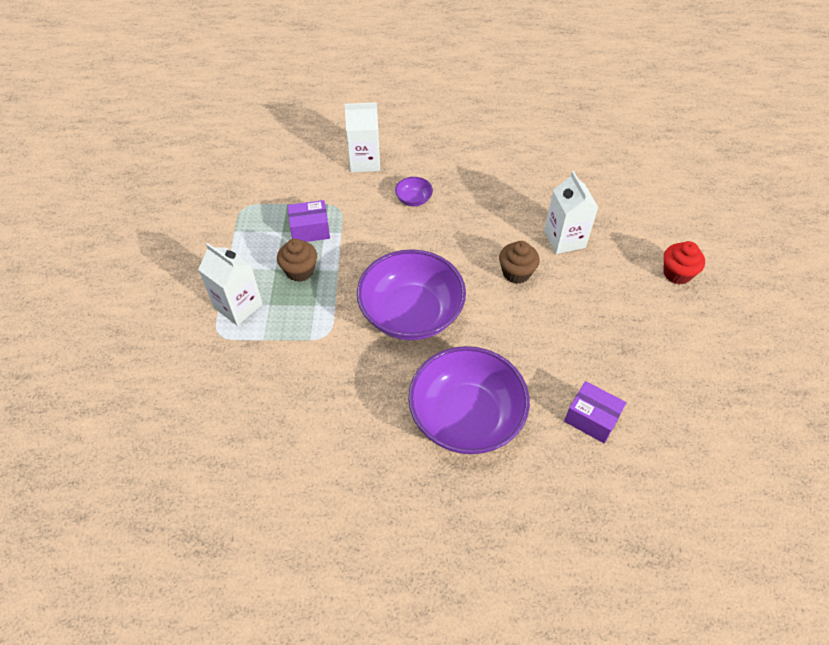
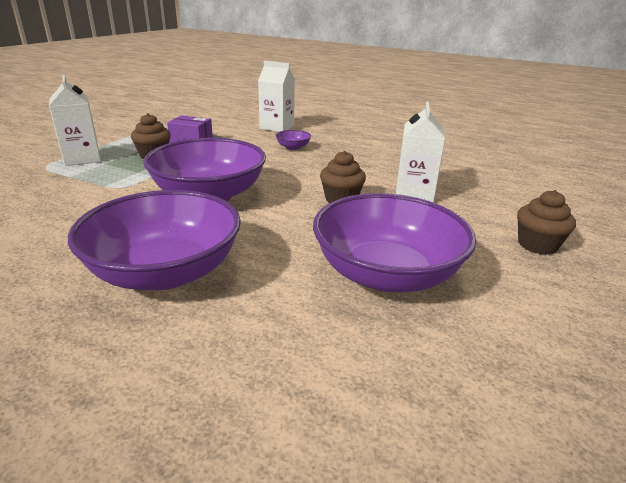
camera: 25 degrees right, 25 degrees down
purple box [564,381,626,443] -> none
red cupcake [663,241,705,284] -> brown cupcake [517,190,576,255]
none -> purple bowl [313,193,476,292]

